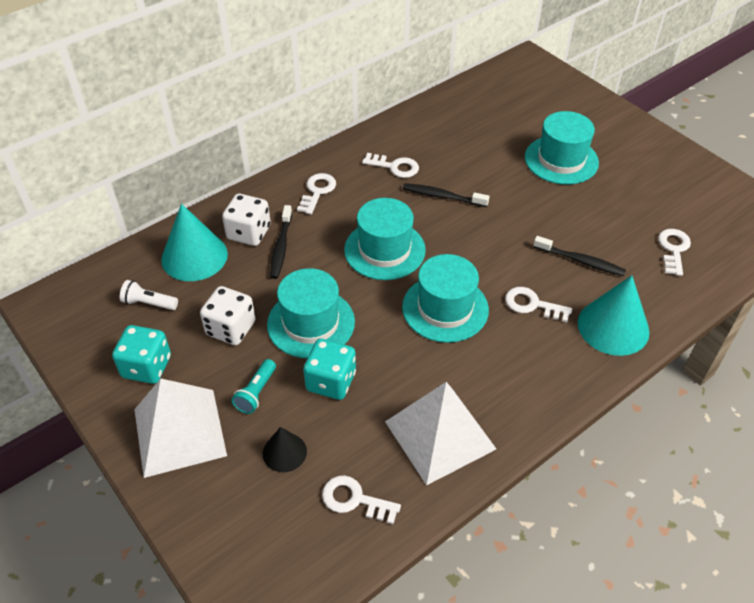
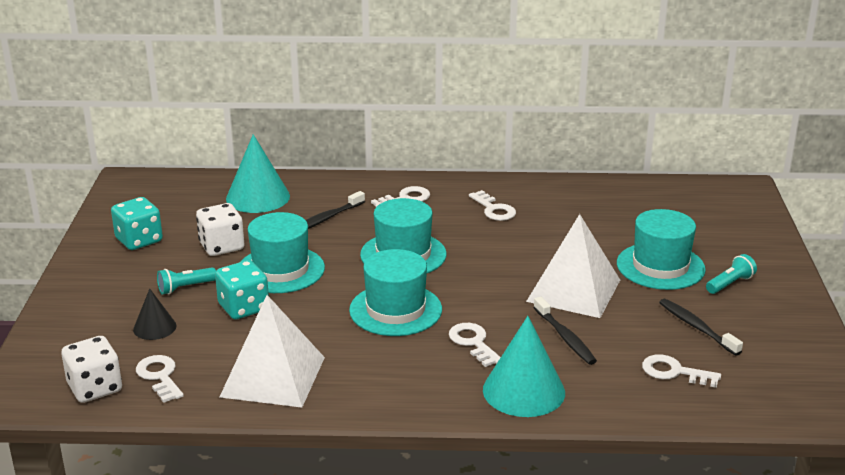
camera: 40 degrees right, 20 degrees down
white flashlight [120,280,178,310] -> none
white pyramid [134,379,227,478] -> white pyramid moved to [526,214,620,318]
white dice [222,194,271,246] -> white dice moved to [61,336,122,403]
black toothbrush [403,183,489,207] -> black toothbrush moved to [659,299,743,356]
white key [658,229,691,276] -> white key turned 120 degrees counterclockwise [642,354,721,388]
none -> turquoise flashlight [706,254,757,294]

